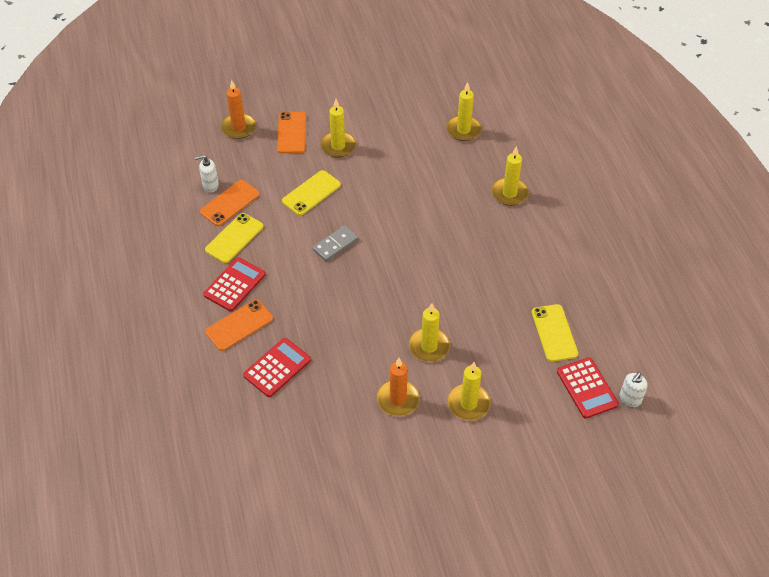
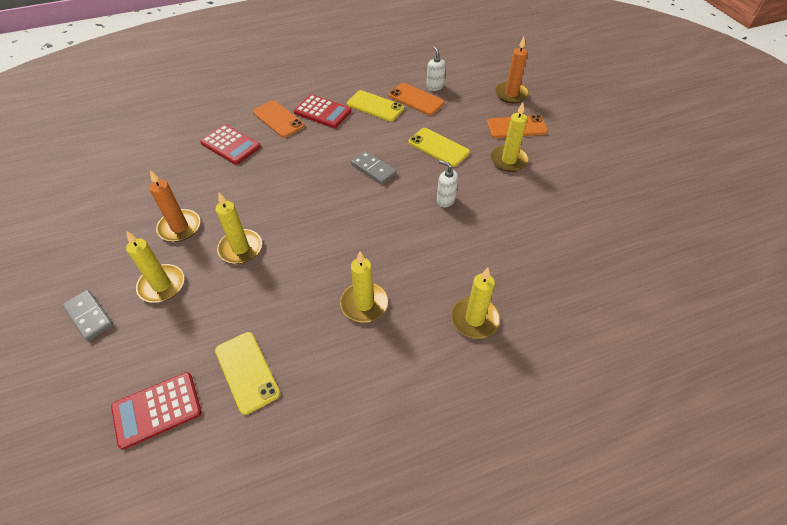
camera: 85 degrees right, 0 degrees up
yellow candle [446,82,482,141] -> yellow candle moved to [340,251,388,322]
yellow phone [532,304,578,362] -> yellow phone turned 75 degrees clockwise [215,332,280,415]
white soap dispenser [620,372,648,407] -> white soap dispenser moved to [437,160,458,207]
none -> grey domino [62,290,113,341]

